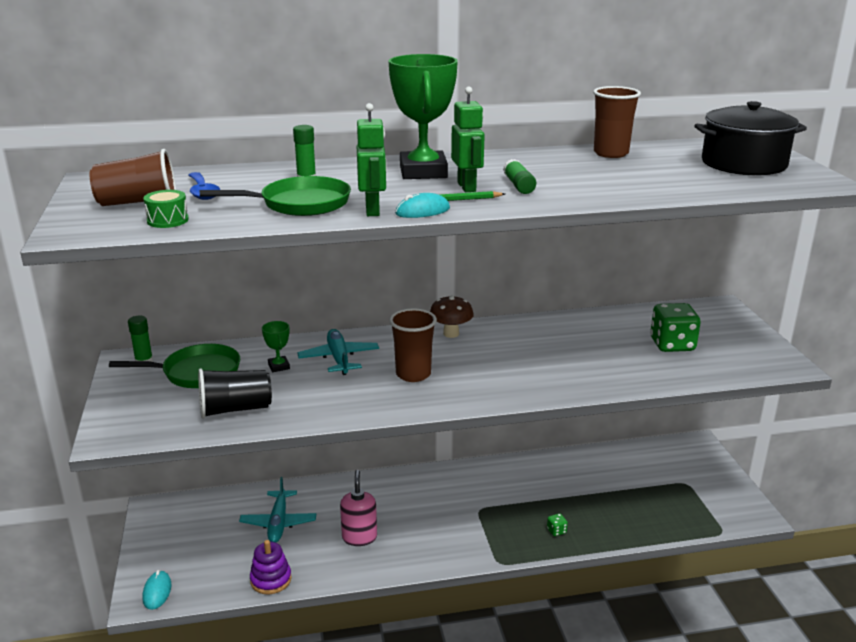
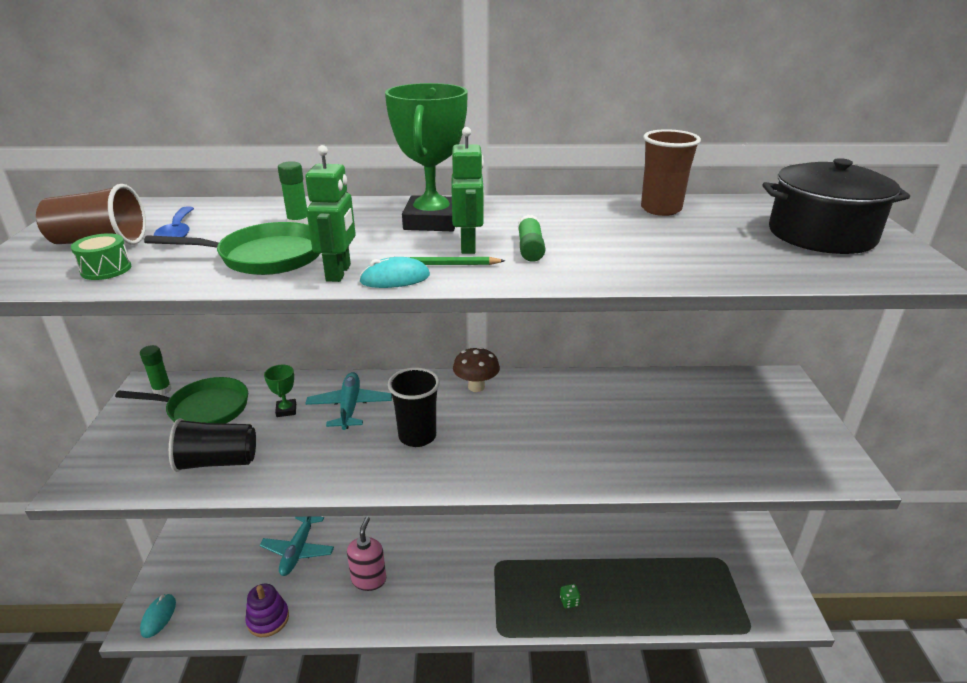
camera: 10 degrees right, 5 degrees up
brown cup [389,308,437,382] -> black cup [388,367,440,447]
green dice [650,303,701,352] -> none

